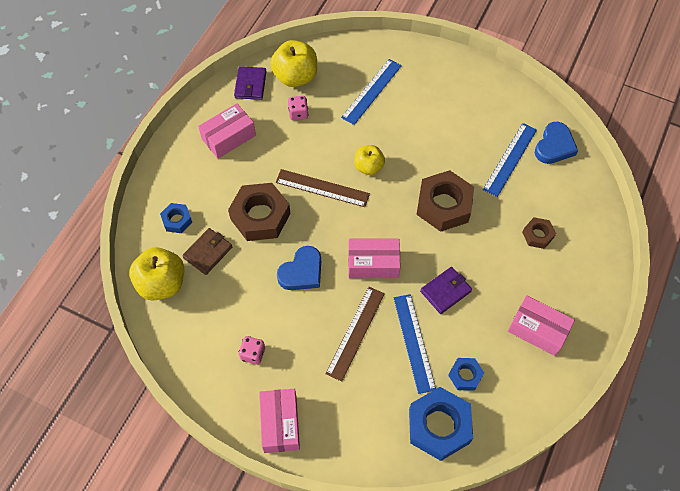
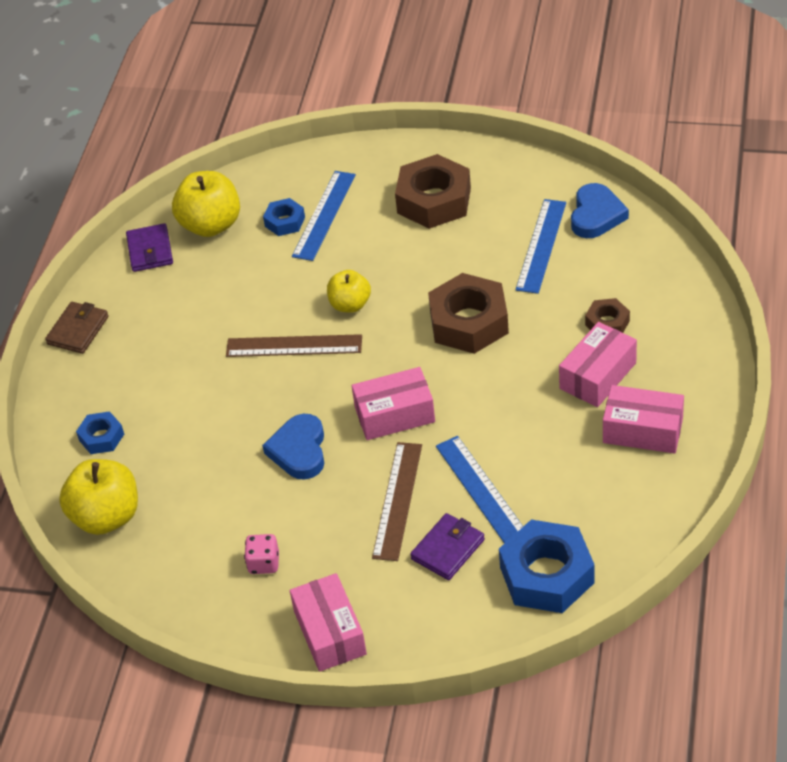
camera: 10 degrees left, 15 degrees down
brown wallet [182,228,232,275] -> brown wallet moved to [45,302,109,354]
pink box [198,103,256,159] -> pink box moved to [559,322,637,407]
brown nut [228,183,290,241] -> brown nut moved to [395,154,471,229]
blue heart [277,246,321,290] -> blue heart turned 150 degrees clockwise [262,414,324,480]
pink dice [288,96,309,121] -> none
purple wallet [420,267,472,314] -> purple wallet moved to [410,513,485,580]
blue nut [448,358,484,391] -> blue nut moved to [263,198,305,236]

